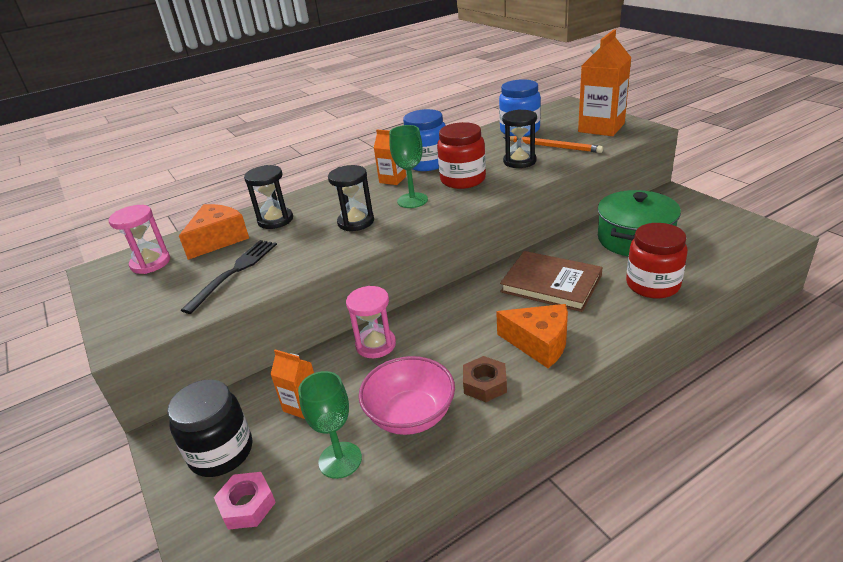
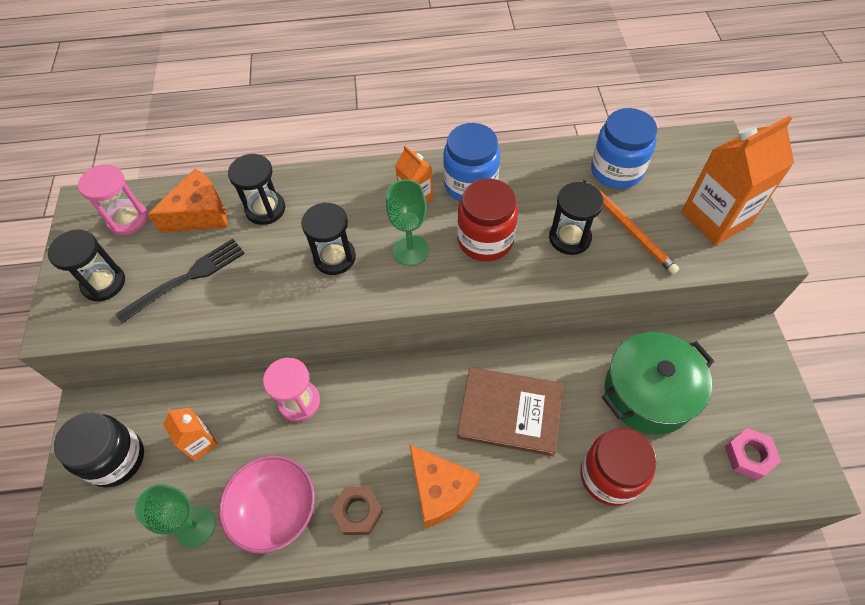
camera: 25 degrees right, 25 degrees up
pink nut [214,472,276,530] -> pink nut moved to [725,428,781,480]
brown book [500,251,603,312] -> brown book turned 45 degrees counterclockwise [457,367,563,456]
none -> black hourglass [48,229,125,302]

